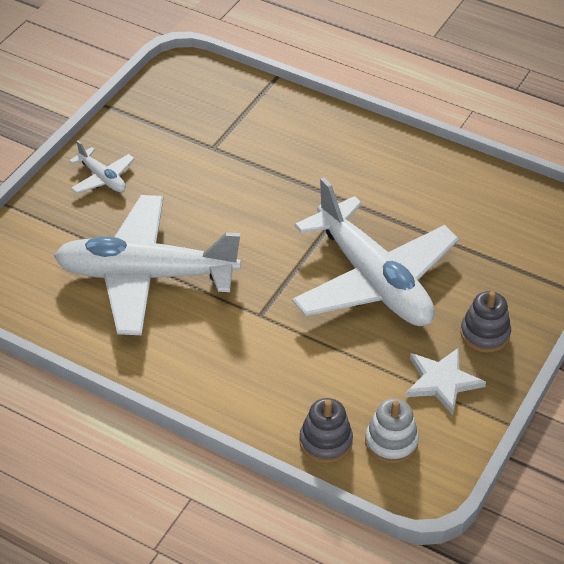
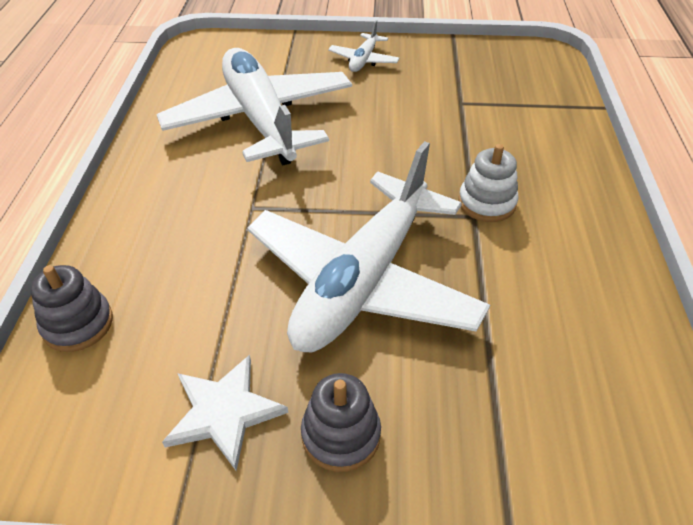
camera: 65 degrees right, 0 degrees up
white stacking toy [365,399,419,464] -> white stacking toy moved to [458,144,518,222]

